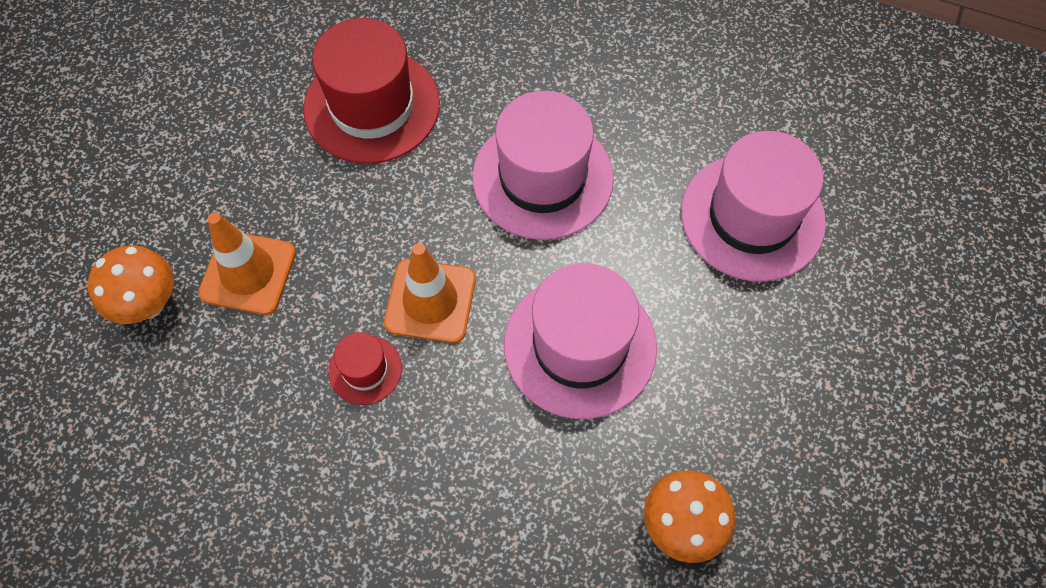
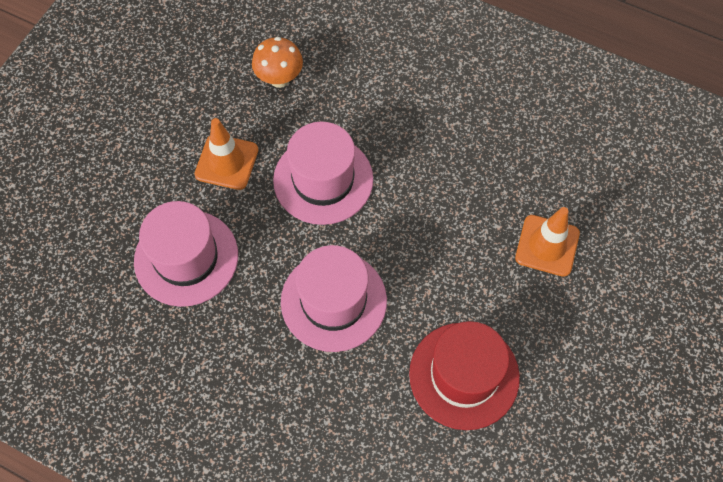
camera: 175 degrees left, 0 degrees up
orange mushroom [88,245,174,324] -> none
red hat [328,332,402,405] -> none
orange traffic cone [384,243,476,343] -> orange traffic cone moved to [194,118,259,190]

